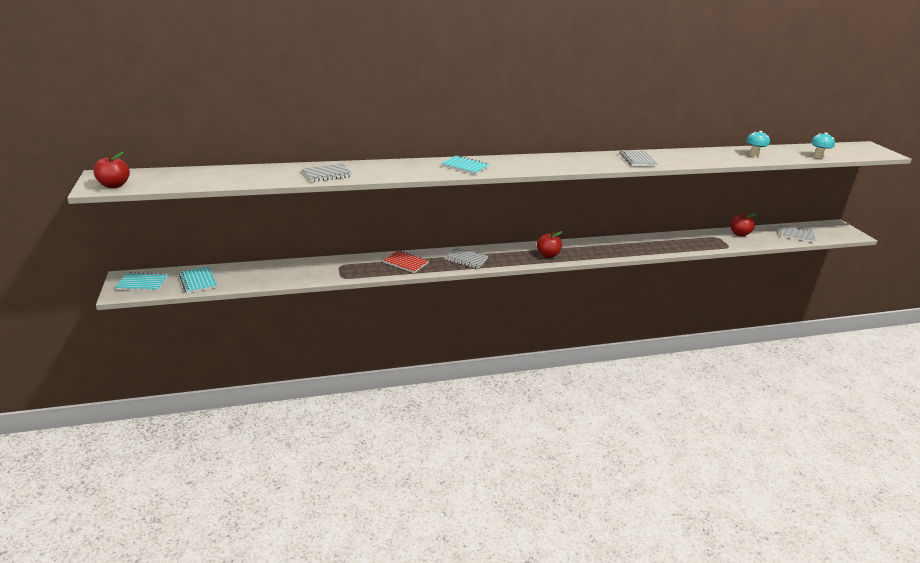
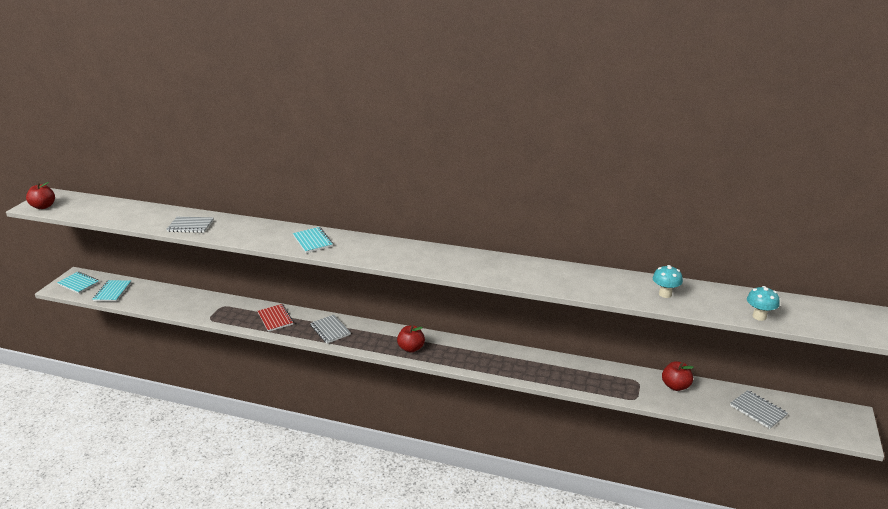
camera: 35 degrees right, 0 degrees up
grey notebook [619,150,657,166] -> none

